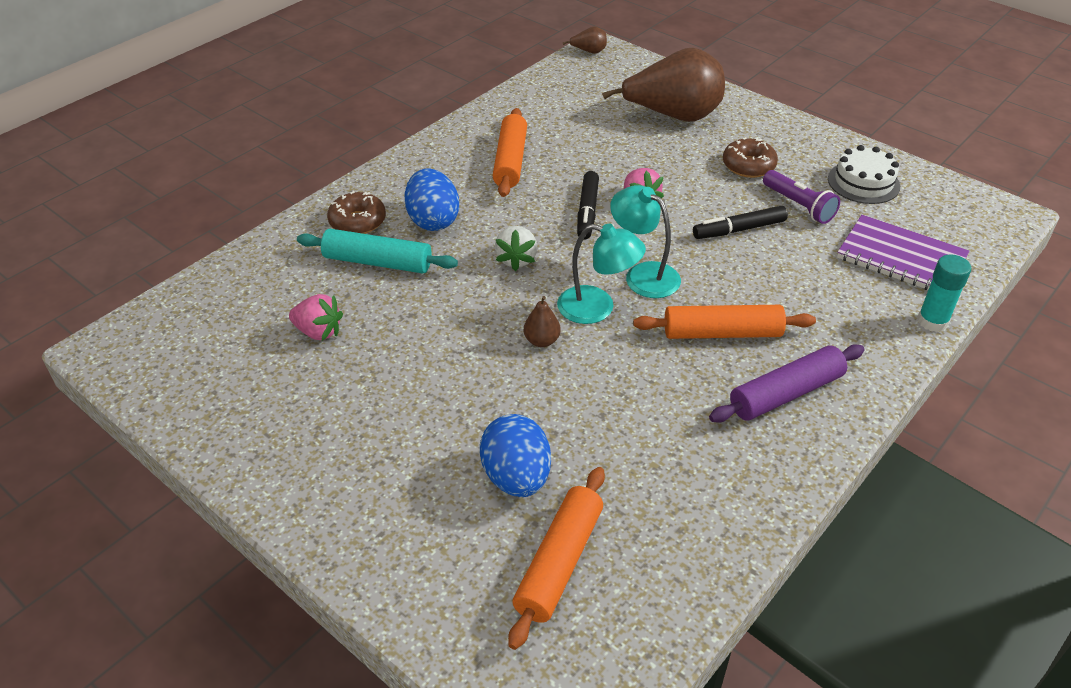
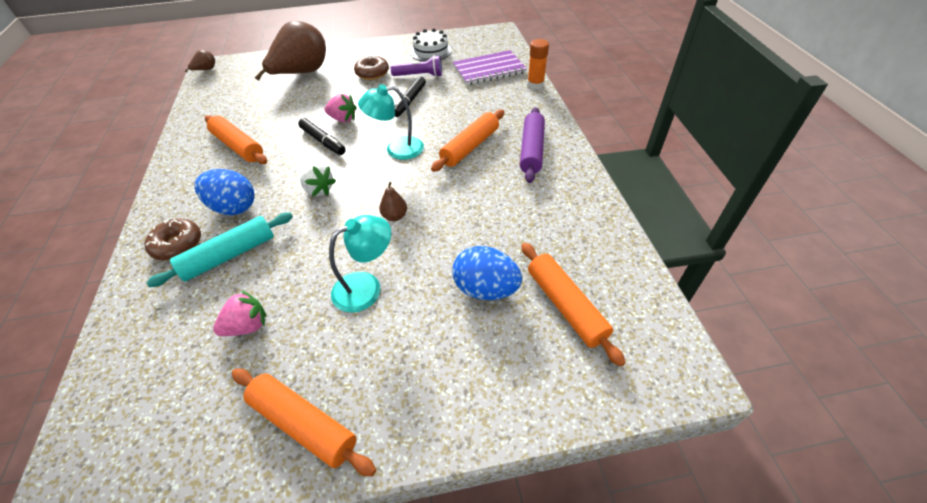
camera: 50 degrees left, 5 degrees up
turquoise lamp [557,224,646,324] -> turquoise lamp moved to [329,215,391,313]
turquoise glue stick [917,254,971,332] -> orange glue stick [527,39,549,89]
none -> orange rolling pin [232,369,376,477]

